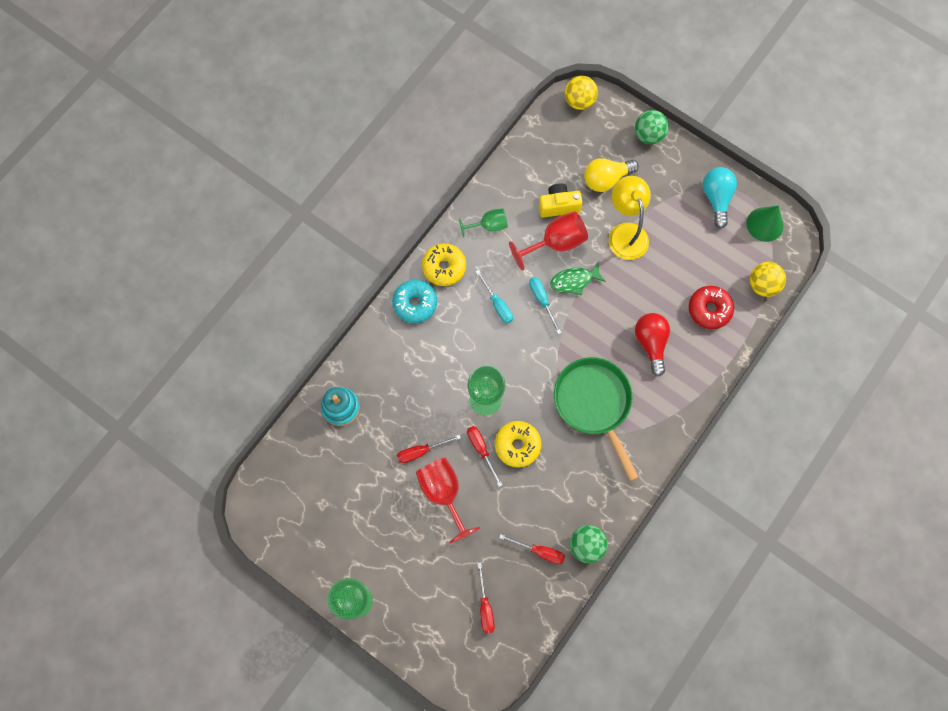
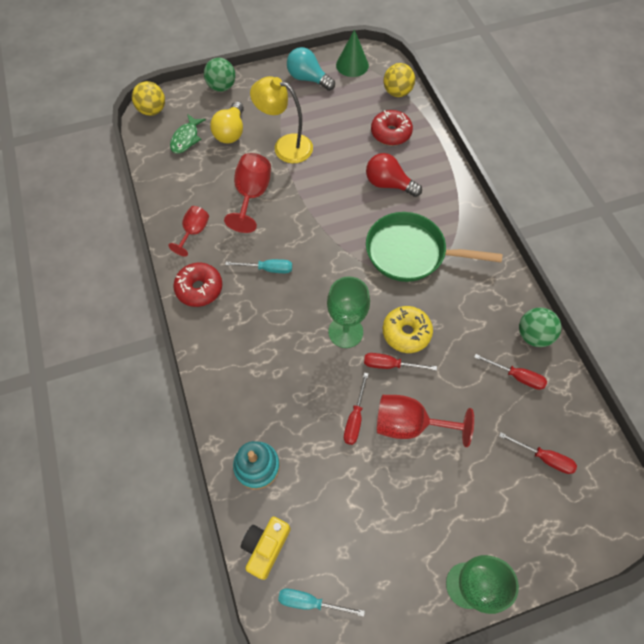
camera: 55 degrees left, 10 degrees down
turquoise donut [392,280,437,323] -> none
yellow donut [422,243,466,286] -> red donut [173,262,222,307]
green goblet [459,208,508,238] -> red goblet [168,206,209,256]
red screwdriver [499,534,565,564] -> red screwdriver turned 60 degrees clockwise [474,354,547,390]
turquoise screwdriver [529,277,561,334] -> turquoise screwdriver moved to [278,588,365,617]
yellow camera [539,183,583,218] -> yellow camera moved to [241,516,291,580]
green fish [550,263,606,295] -> green fish moved to [170,114,206,154]

